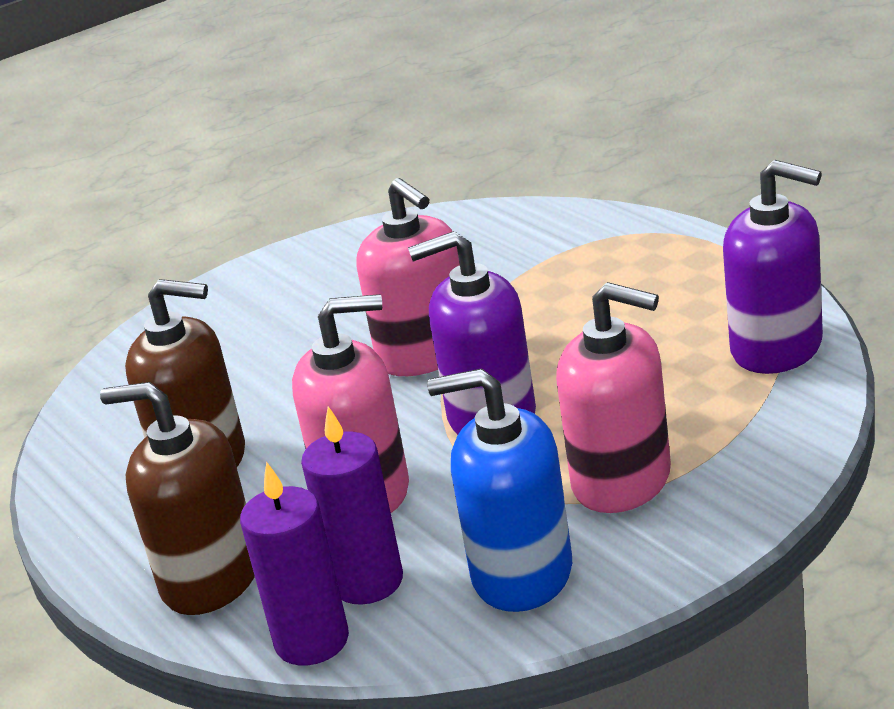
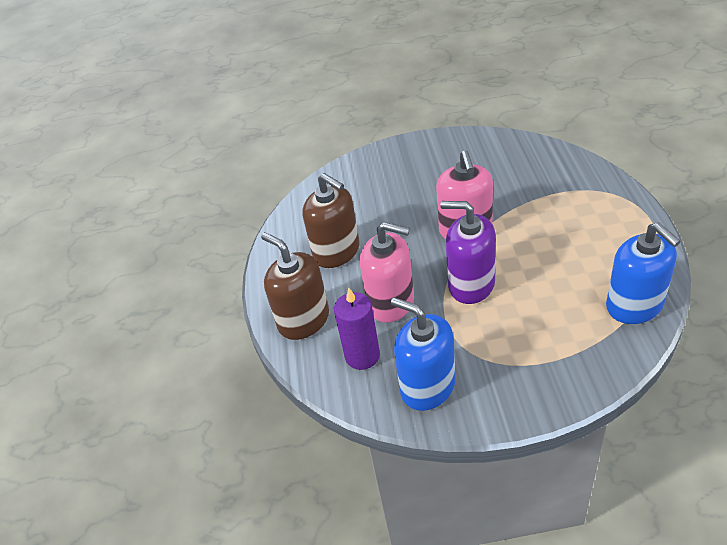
camera: 30 degrees right, 15 degrees up
purple candle [240,461,349,665] -> none
pink soap dispenser [556,282,671,513] -> none
purple soap dispenser [723,160,823,374] -> blue soap dispenser [606,222,681,324]

